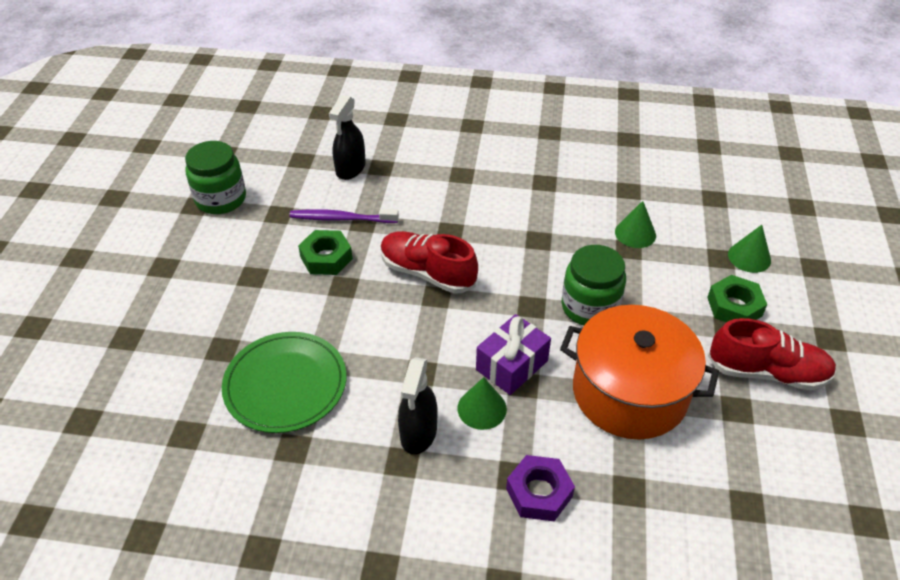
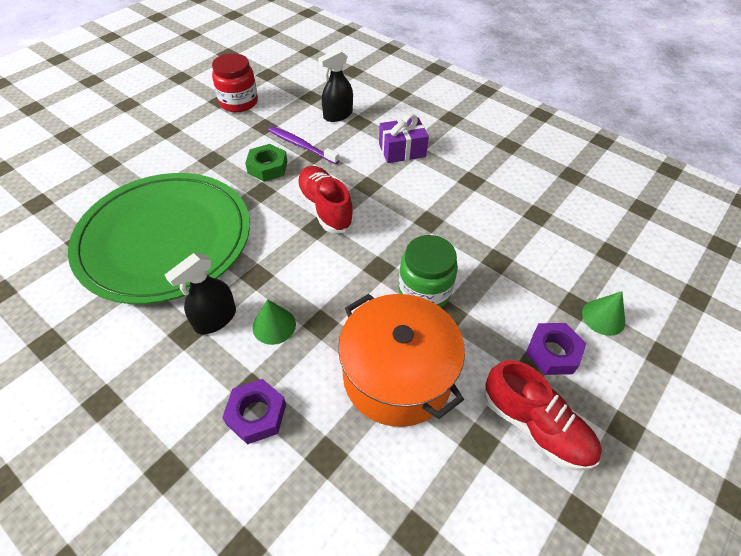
camera: 30 degrees right, 5 degrees up
green jar [185,141,246,214] -> red jar [212,53,258,112]
green plate [222,332,346,433] -> green plate [68,173,250,304], size x1.76
purple gift [476,314,551,395] -> purple gift moved to [379,114,429,163]
green cone [615,201,656,248] -> none
green nut [707,275,767,323] -> purple nut [526,323,586,375]

